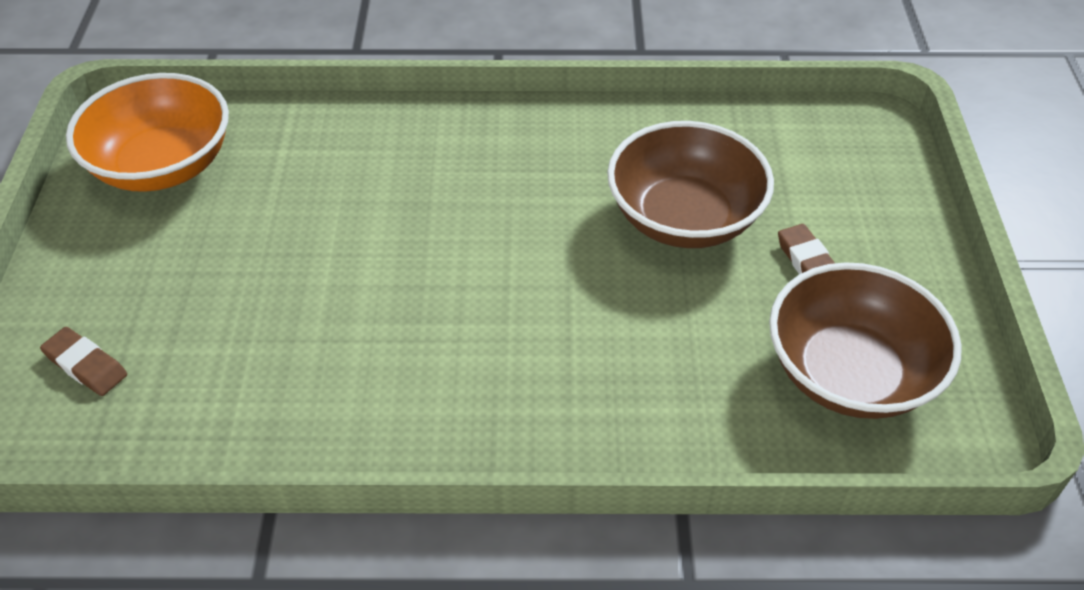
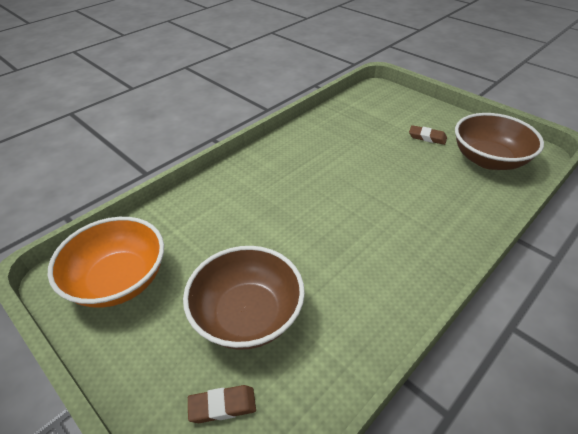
camera: 45 degrees left, 5 degrees down
brown bowl [607,121,774,248] -> brown bowl moved to [183,246,305,350]

